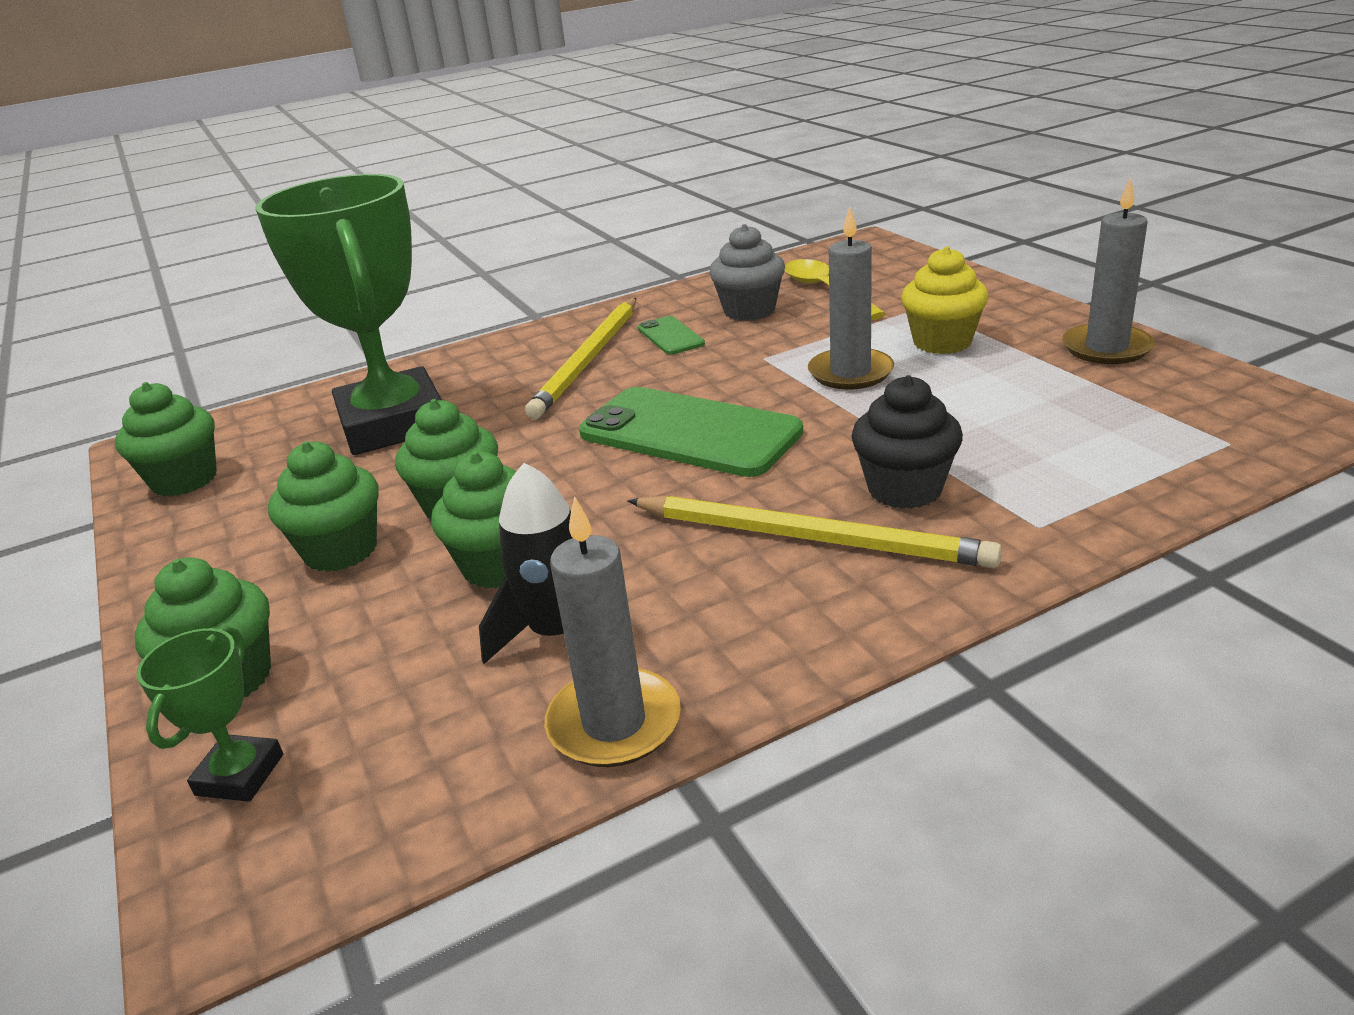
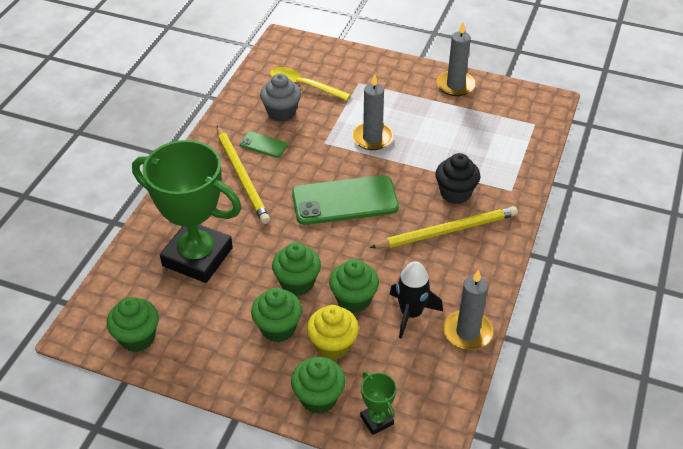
camera: 45 degrees left, 15 degrees up
yellow cupcake [901,246,989,354] -> yellow cupcake moved to [307,305,359,360]

